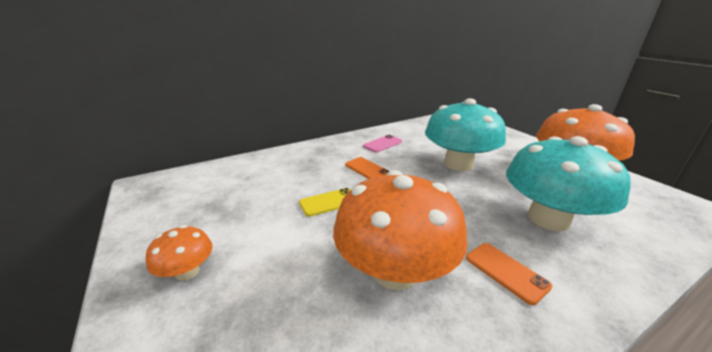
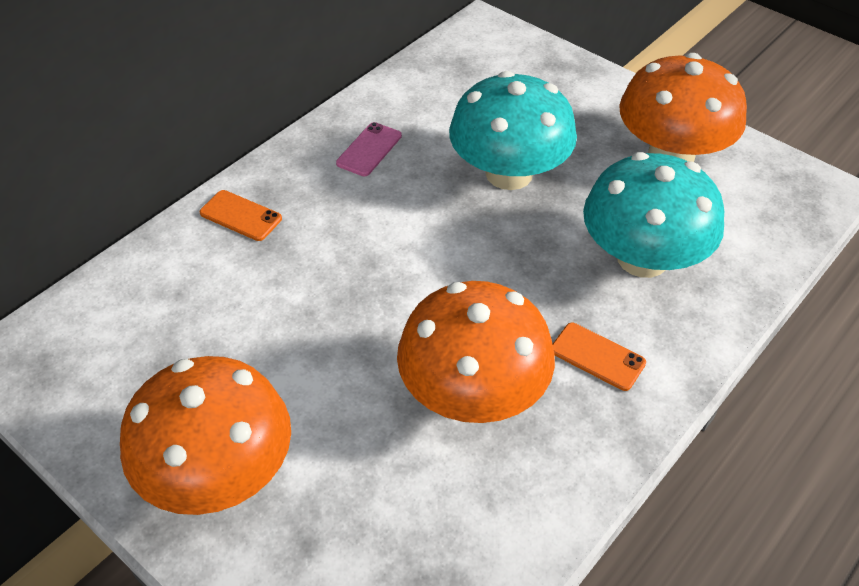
camera: 20 degrees left, 20 degrees up
orange mushroom [146,225,213,281] -> orange mushroom [120,356,291,515], size x2.12
yellow phone [299,188,350,217] -> none
orange phone [345,157,390,179] -> orange phone moved to [200,190,282,241]

